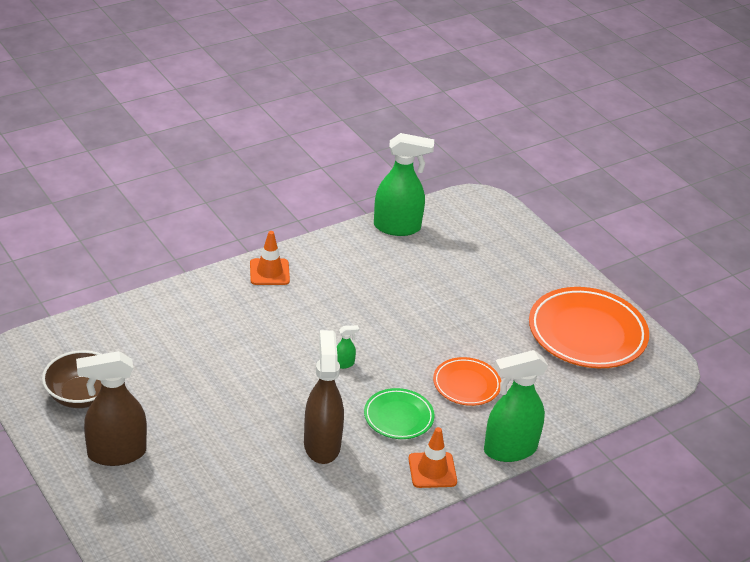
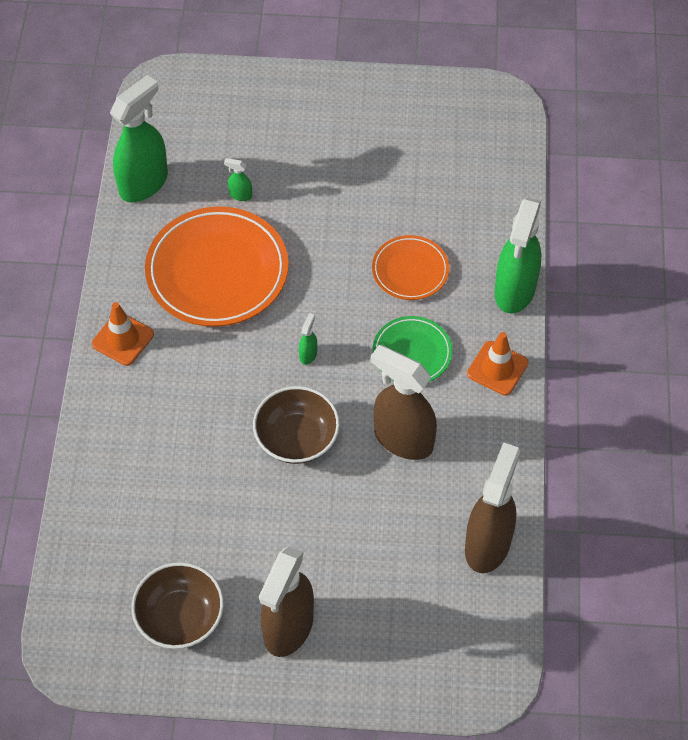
camera: 50 degrees left, 20 degrees up
orange plate [529,287,649,368] -> orange plate moved to [145,206,288,327]
none -> green spray bottle [224,158,252,201]
none -> brown bowl [253,386,340,464]
none -> brown spray bottle [465,442,520,573]

